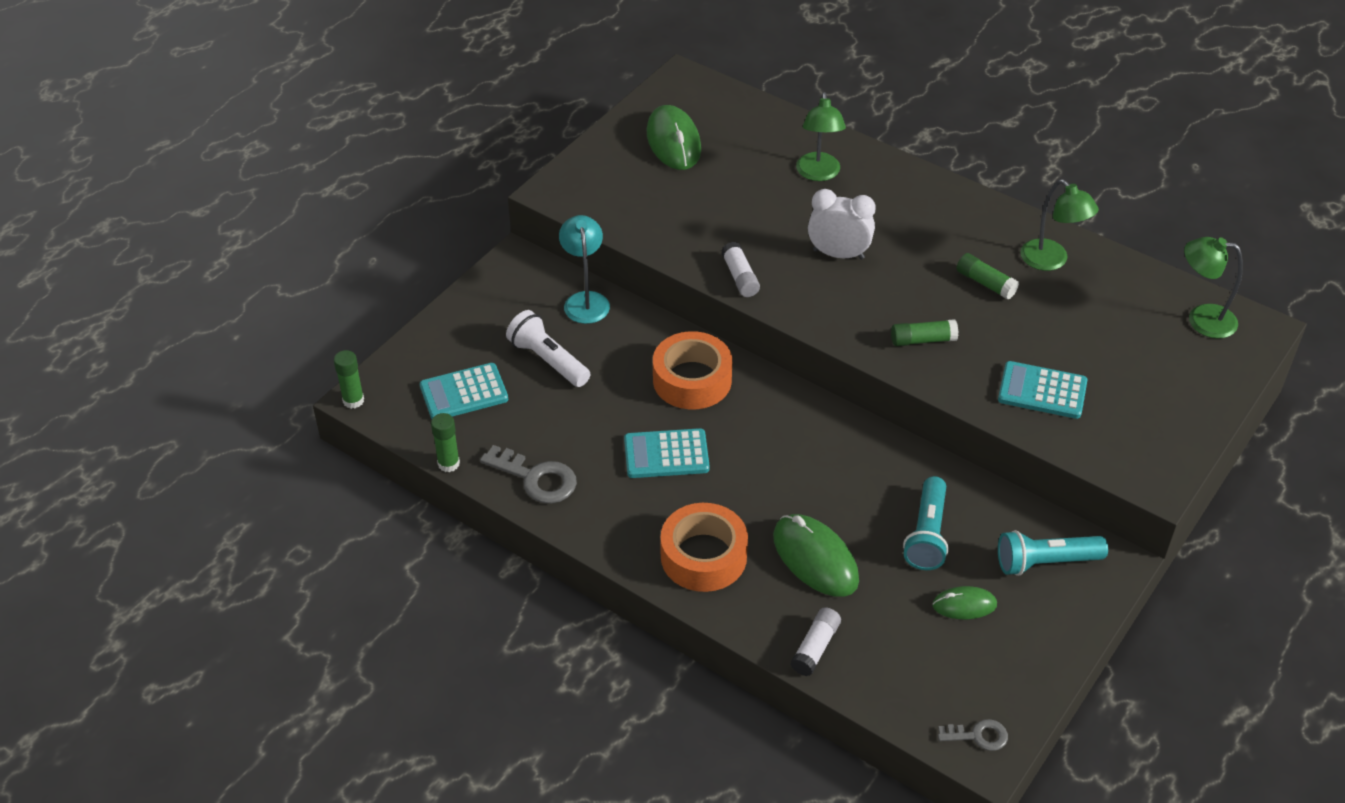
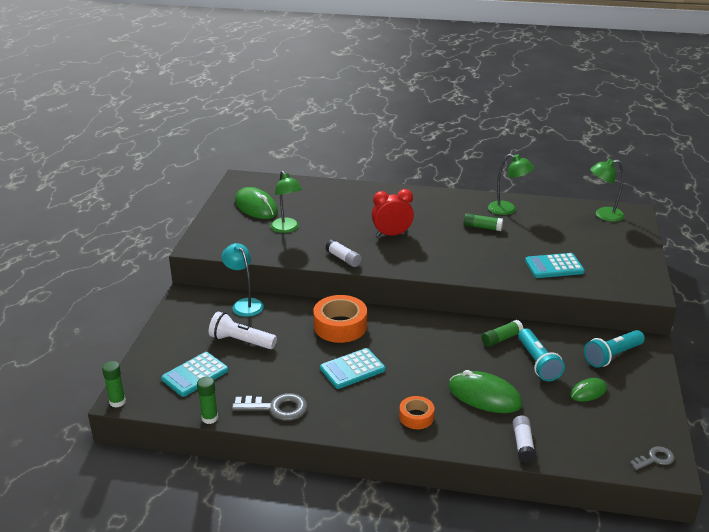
camera: 25 degrees left, 15 degrees down
orange tape [660,503,748,592] -> orange tape [399,396,434,429], size x0.57
green lamp [796,92,846,181] -> green lamp moved to [270,171,302,233]
white clock [808,189,876,259] -> red clock [372,189,414,237]
green glue stick [891,319,959,346] -> green glue stick moved to [481,320,524,347]

